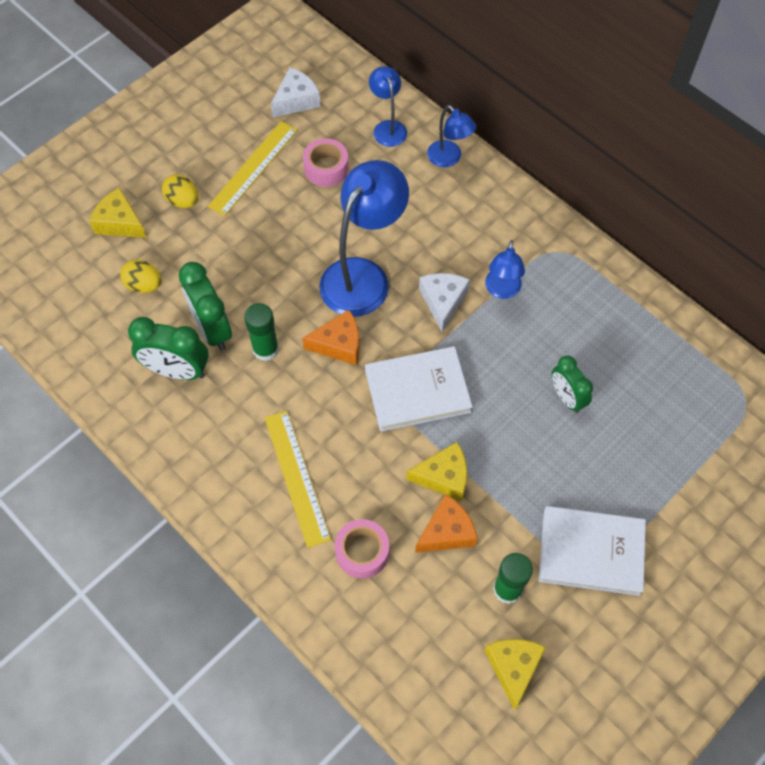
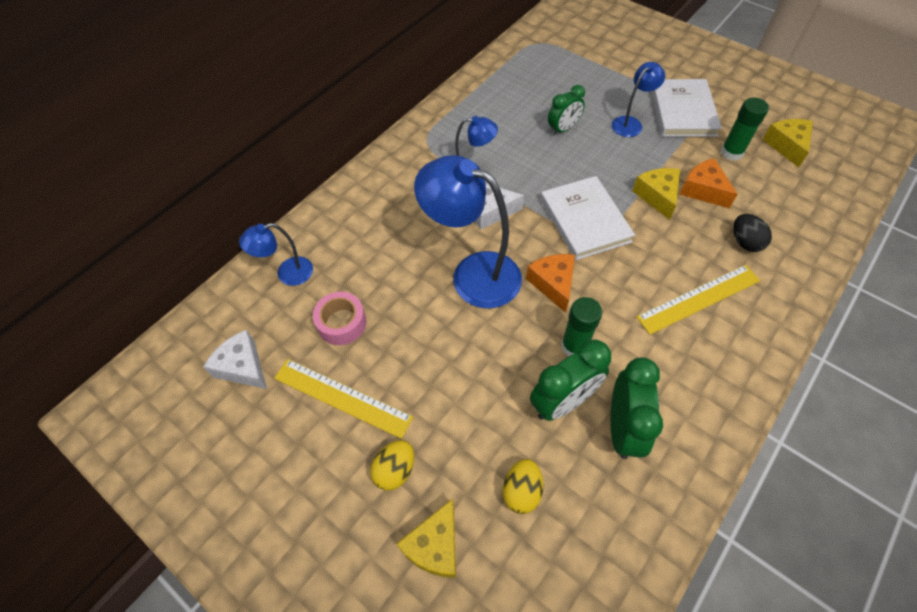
camera: 95 degrees left, 5 degrees down
pink tape [335,519,389,578] -> black egg [733,214,772,252]
blue lamp [427,105,476,167] -> blue lamp moved to [612,62,665,137]
yellow cheese [484,639,546,710] -> yellow cheese turned 90 degrees clockwise [762,119,813,167]

